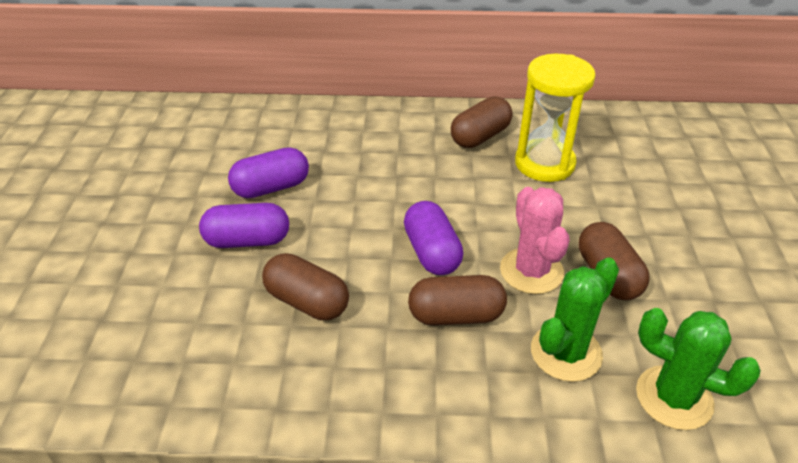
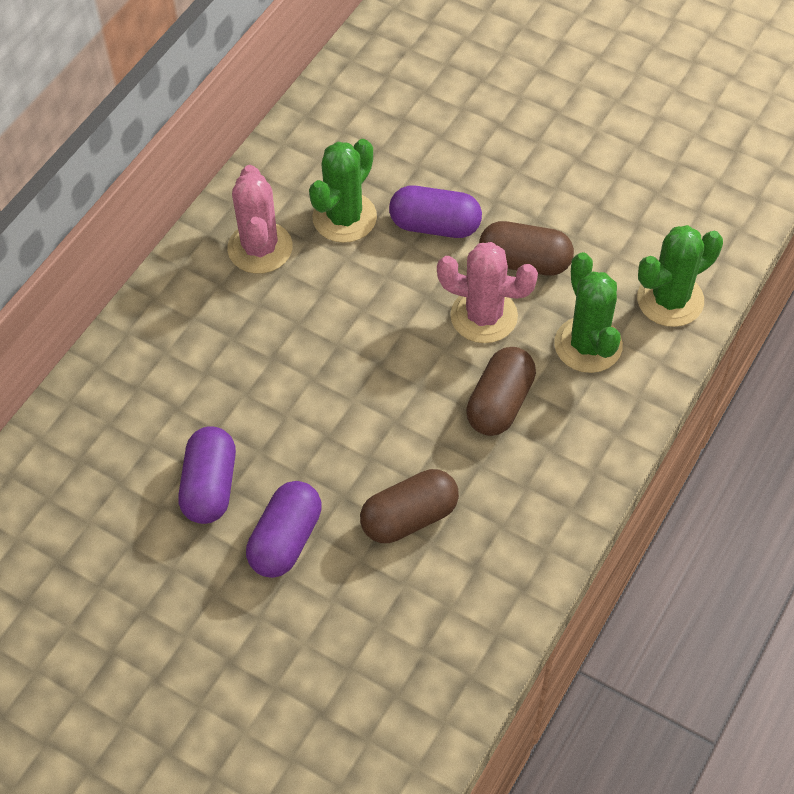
camera: 60 degrees left, 15 degrees up
purple capsule [404,201,463,275] -> purple capsule moved to [389,186,482,238]
brown capsule [451,96,512,148] -> pink cactus [227,165,293,274]
yellow hourglass [515,54,596,182] -> green cactus [309,139,377,243]

